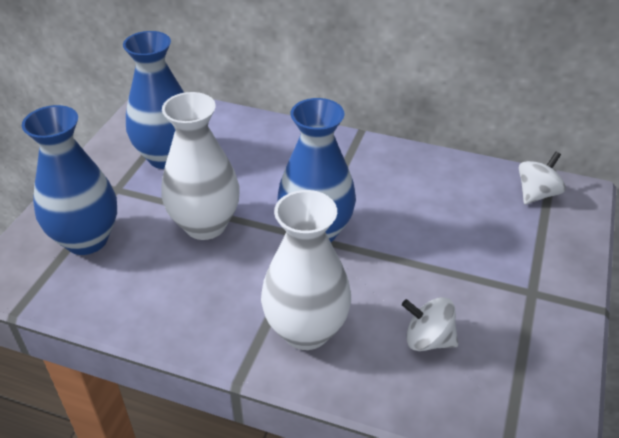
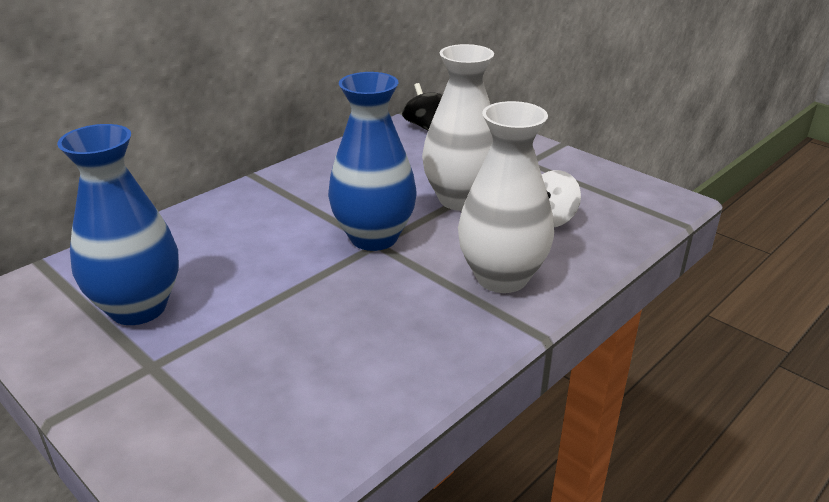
camera: 65 degrees left, 10 degrees down
blue vase [22,105,117,255] -> none
white vase [161,92,240,240] -> white vase moved to [422,44,494,211]
white spinning top [519,152,566,204] -> black spinning top [402,83,442,131]

